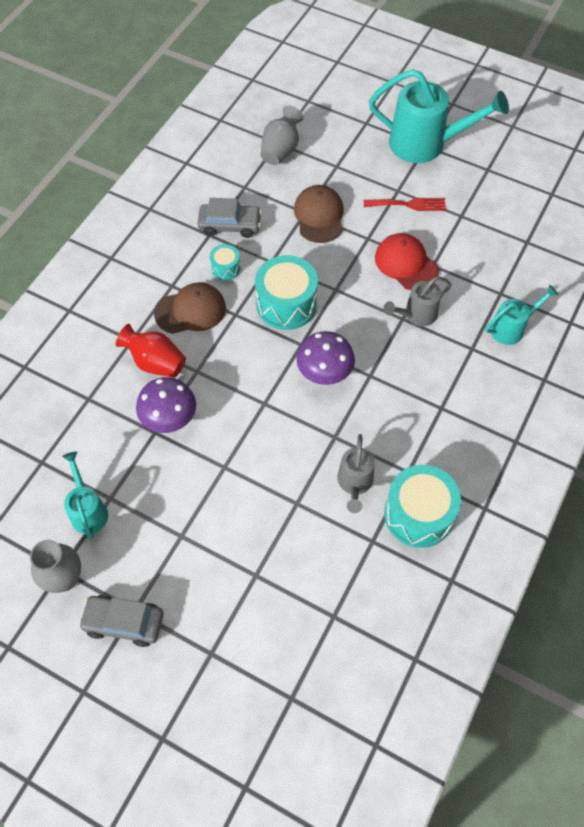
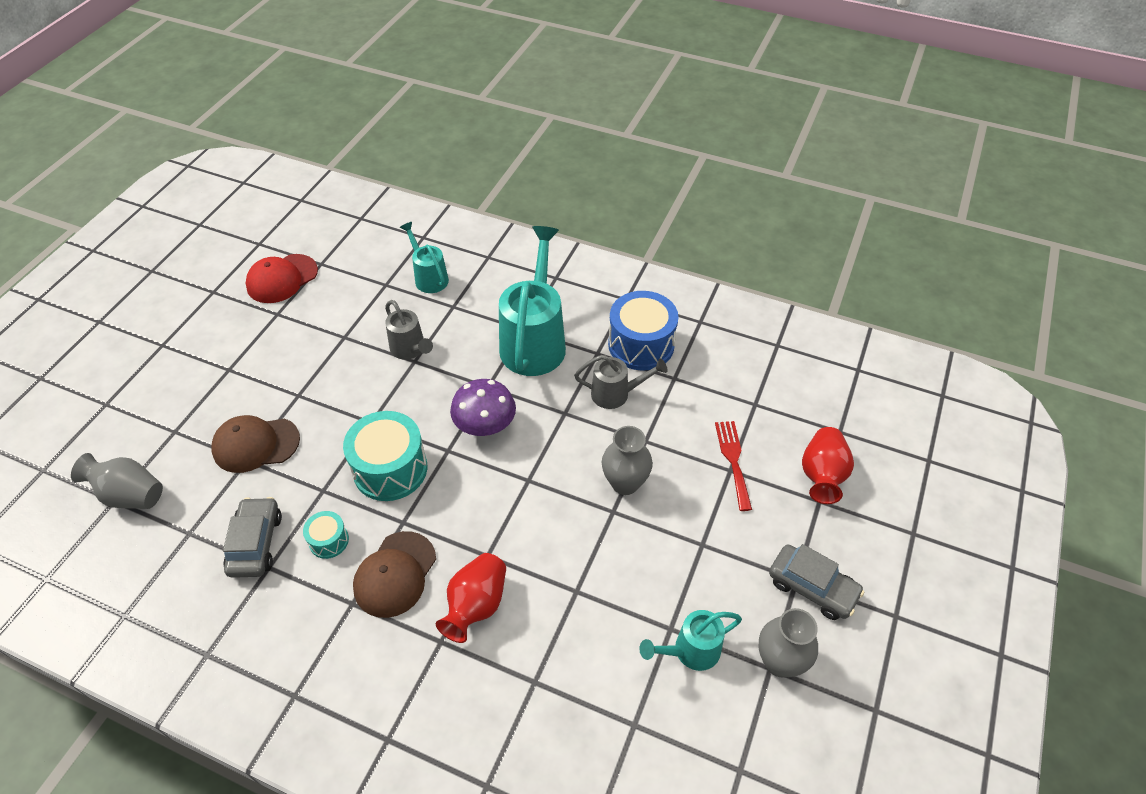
camera: 95 degrees left, 10 degrees down
grey car [78,595,164,647] -> grey car turned 60 degrees counterclockwise [769,544,864,620]
purple mushroom [136,377,196,433] -> none
brown cap [154,282,226,334] -> brown cap turned 135 degrees counterclockwise [353,531,436,618]
red fork [364,198,446,211] -> red fork moved to [715,421,752,511]
turquoise watering can [369,69,509,163] -> turquoise watering can moved to [499,226,566,376]
red cap [375,233,439,290] -> red cap moved to [245,254,318,303]
turquoise drum [384,465,461,548] -> blue drum [608,291,679,370]
none -> grey vase [602,426,653,495]
none -> red vase [802,427,854,504]

